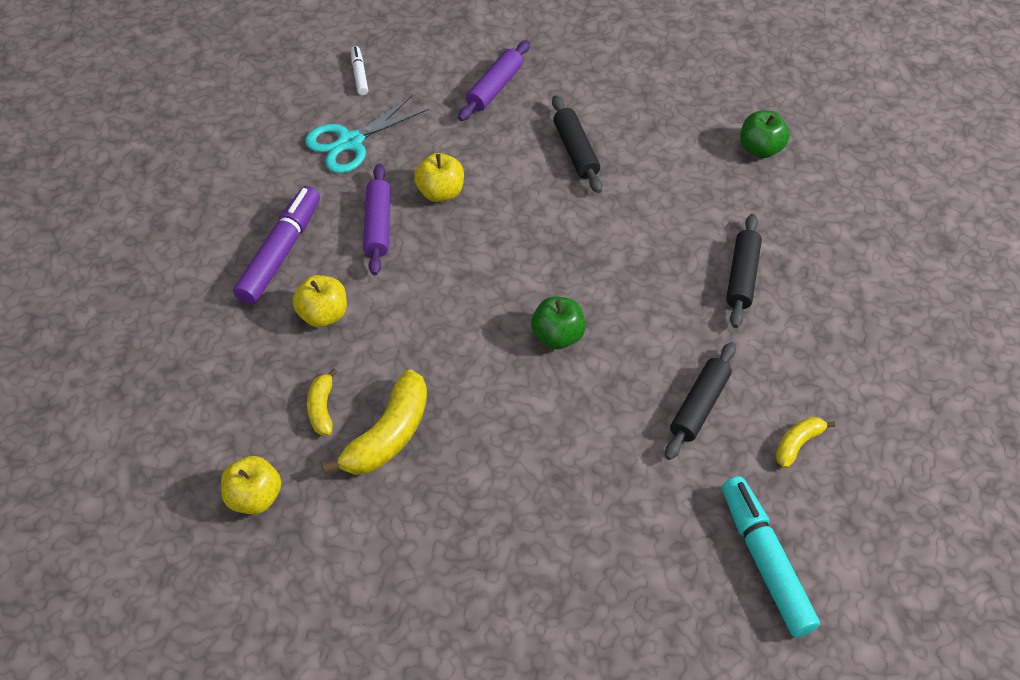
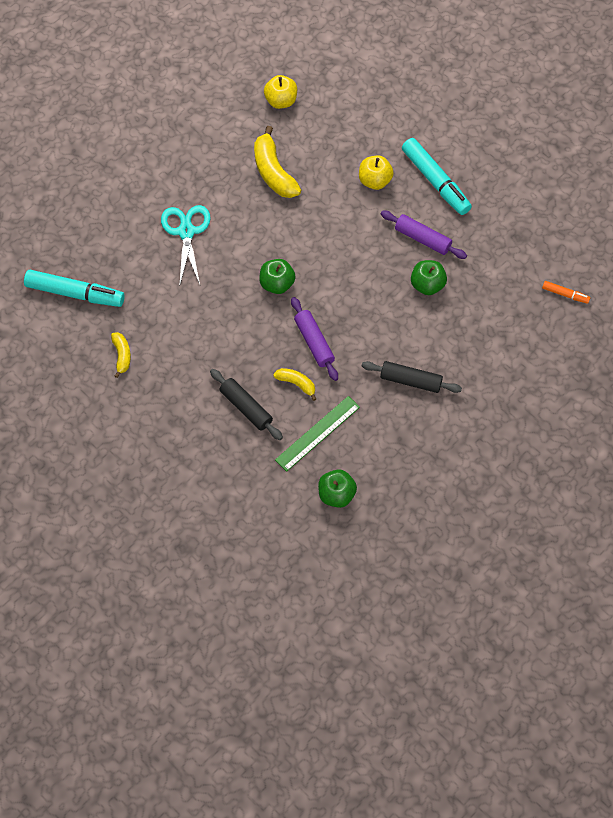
camera: 125 degrees right, 10 degrees up
purple marker [233,186,320,305] -> turquoise marker [402,138,472,215]
turquoise scissors [305,95,429,173] -> turquoise scissors moved to [161,205,211,287]
yellow banana [307,368,337,435] -> yellow banana moved to [273,368,316,401]
white marker [351,46,368,95] -> orange marker [542,281,590,304]
yellow apple [414,153,464,202] -> green apple [411,260,447,295]
purple rolling pin [458,40,530,121] -> purple rolling pin moved to [291,297,338,381]
black rolling pin [665,342,736,460] -> none
none -> green ruler [275,396,360,472]

